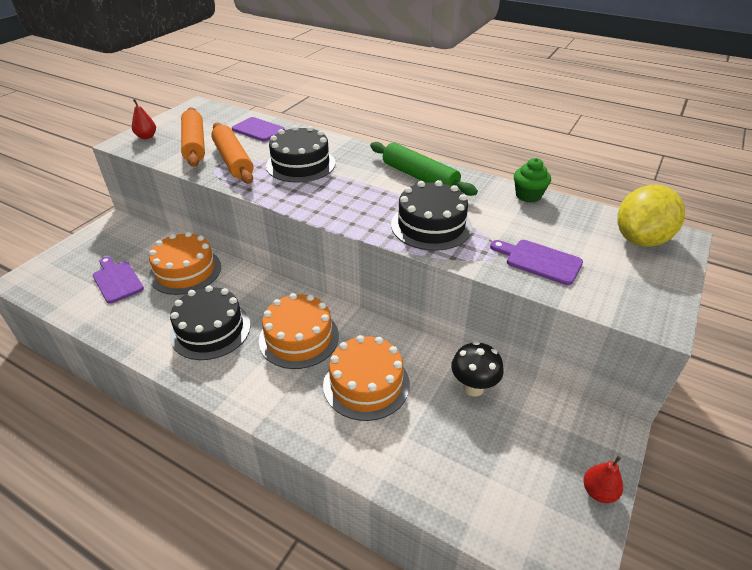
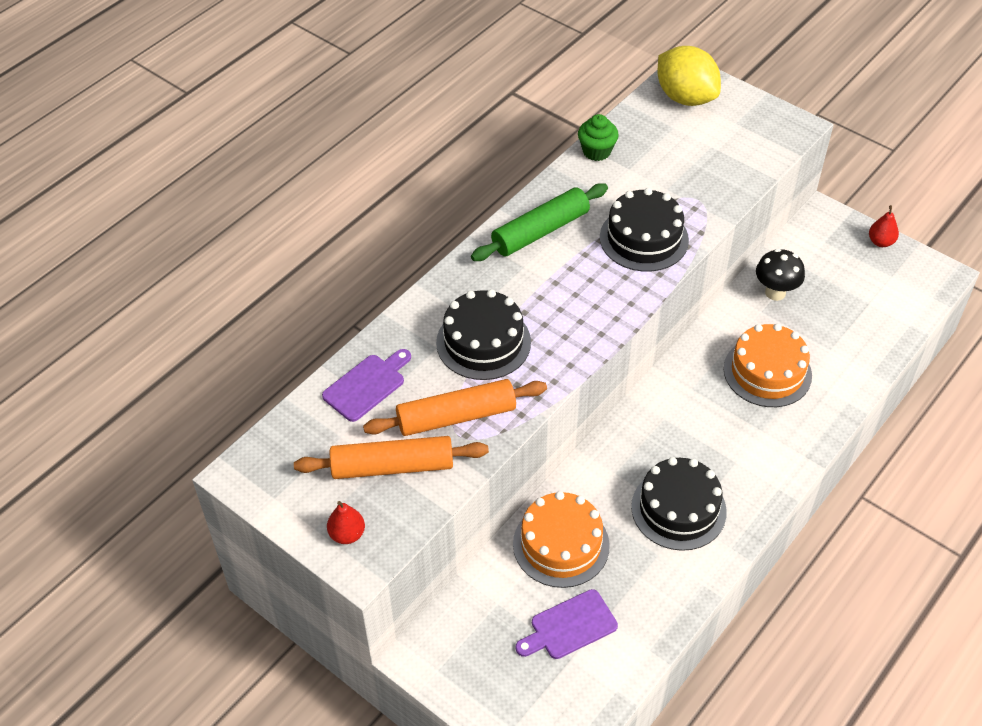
camera: 80 degrees left, 10 degrees up
orange cake [259,293,339,369] -> none
purple cutting board [490,240,583,285] -> none

